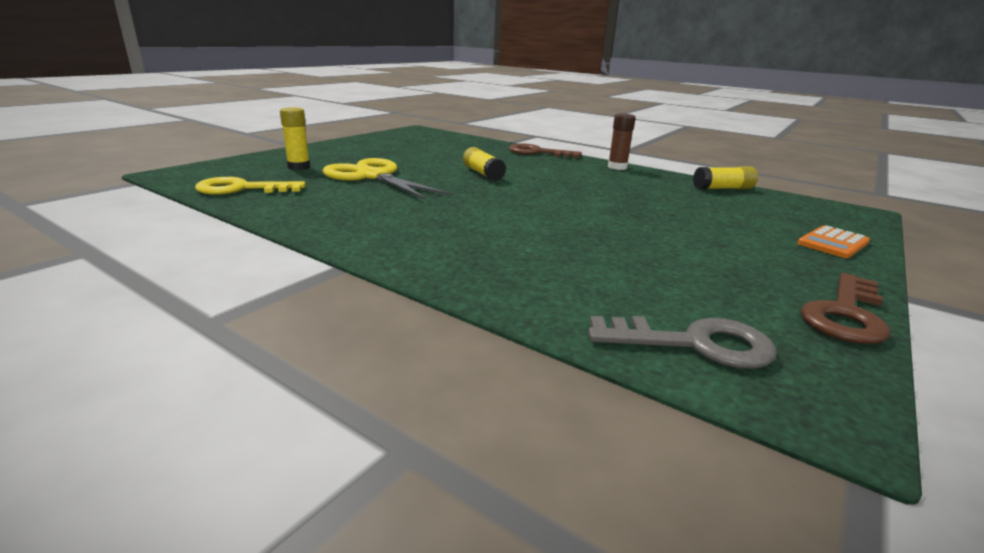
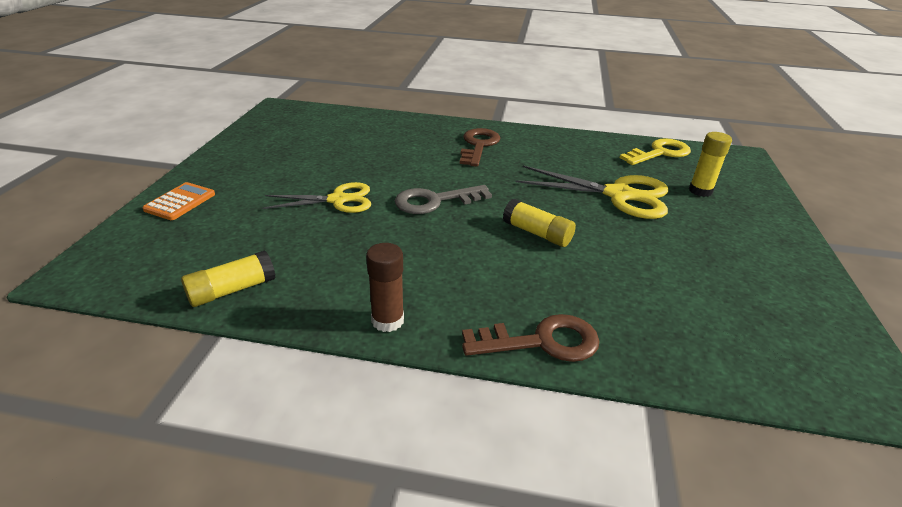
camera: 155 degrees right, 10 degrees up
grey key [588,316,777,369] -> grey key moved to [395,185,492,214]
brown key [801,273,890,344] -> brown key moved to [460,128,500,167]
none -> yellow scissors [263,182,371,213]

